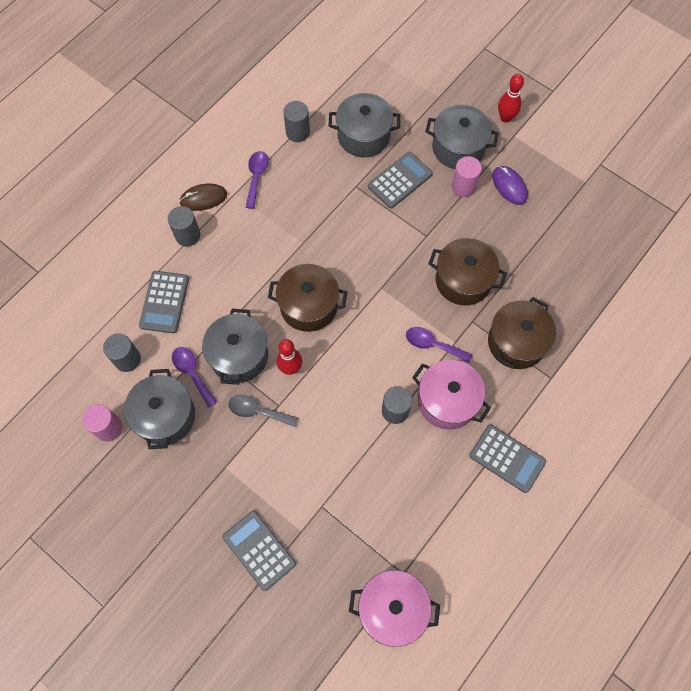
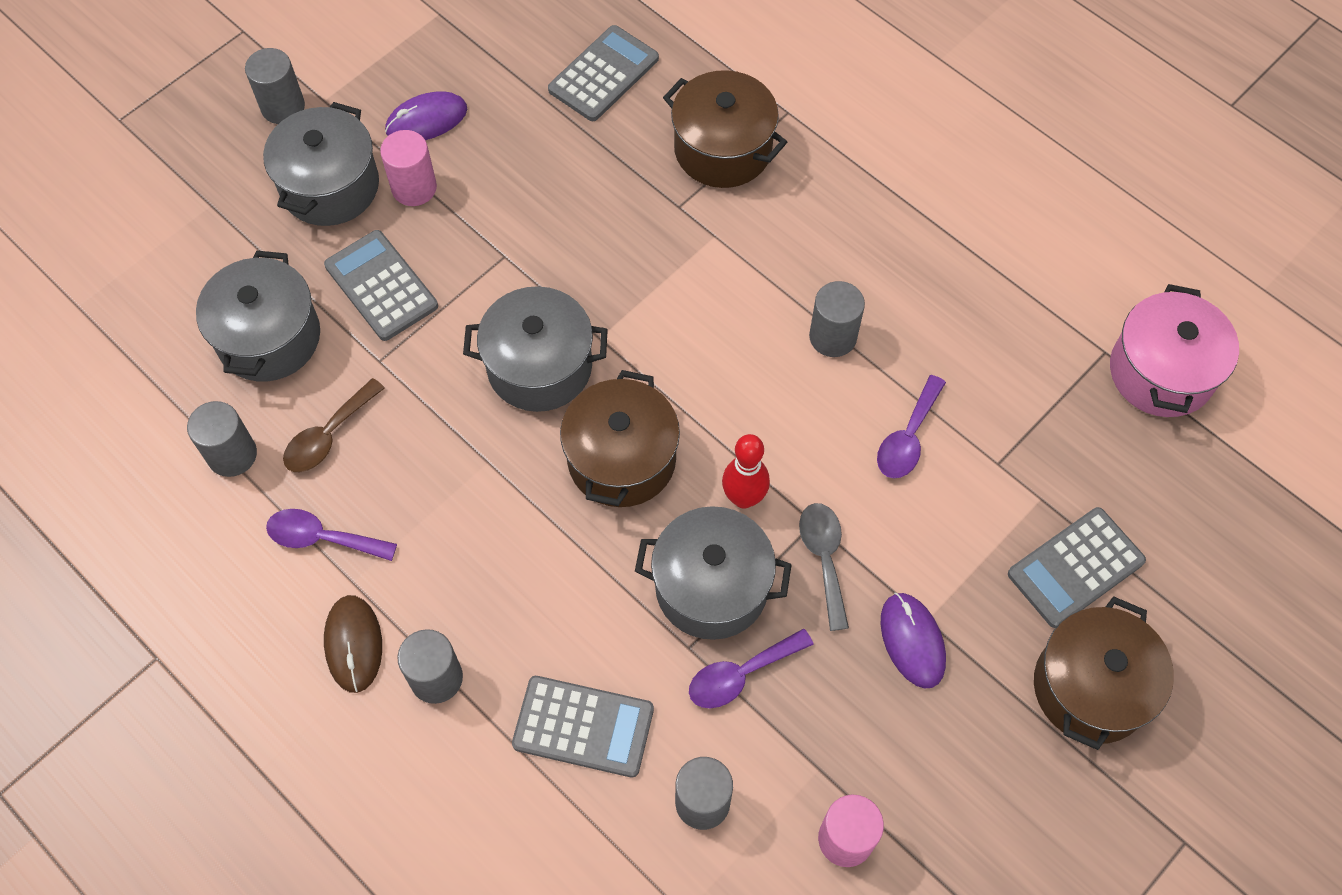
camera: 85 degrees left, 5 degrees down
grey pot [124,369,195,449] -> grey pot moved to [463,286,608,412]
grey spoon [228,395,298,427] -> grey spoon turned 150 degrees clockwise [799,503,849,631]
purple spoon [406,327,473,363] -> purple spoon moved to [877,375,946,479]
pink pot [412,360,491,430] -> none
brown pot [428,238,507,306] -> brown pot moved to [1034,596,1174,750]
grey calculator [469,424,546,493] -> grey calculator moved to [548,25,659,121]
red bowling pin [498,74,524,122] -> grey cylinder [245,48,305,124]
none -> brown spoon [283,378,385,472]
none -> purple mouse [880,593,946,689]

